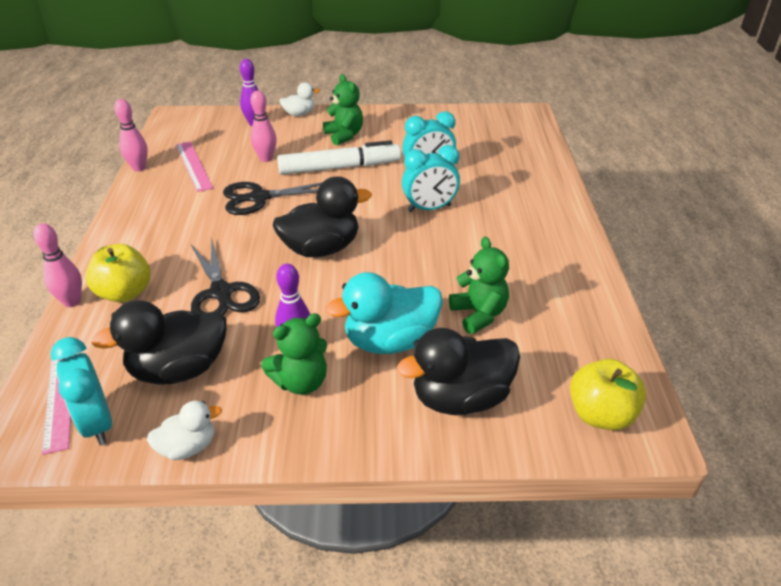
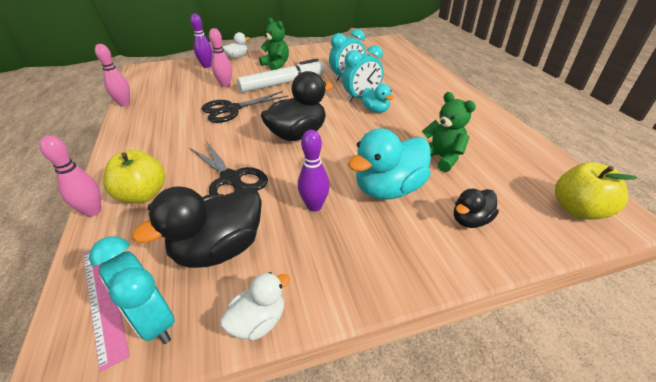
camera: 15 degrees left, 0 degrees up
pink ruler [176,141,213,192] -> none
green teddy bear [261,313,327,395] -> none
black duck [397,328,520,415] -> black duck [454,189,499,228], size x0.55
none -> turquoise duck [362,84,394,113]

